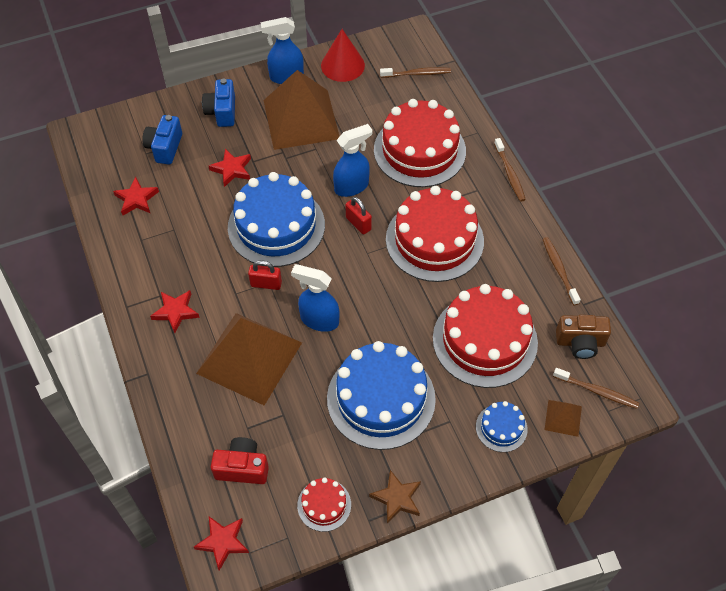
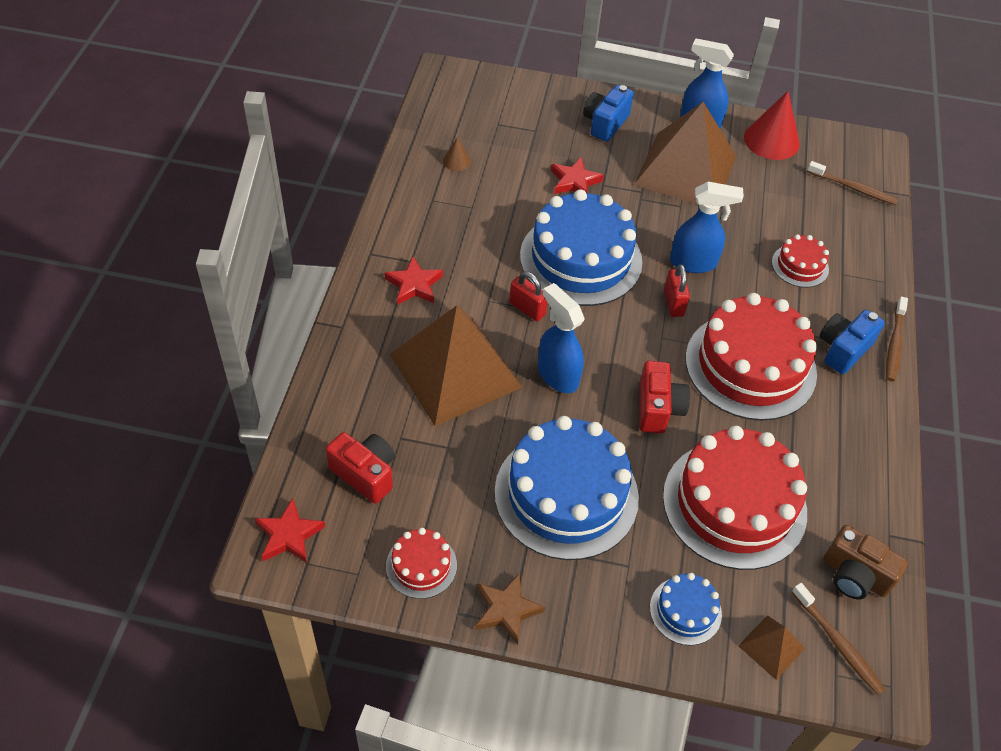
camera: 30 degrees right, 5 degrees down
red star [113,177,159,215] -> brown cone [443,137,471,171]
blue camera [142,115,182,165] -> blue camera moved to [819,310,885,374]
red cake [374,99,466,187] -> red cake [772,234,829,288], size x0.47
brown toothbrush [543,237,581,305] -> none
none -> red camera [639,361,690,434]

